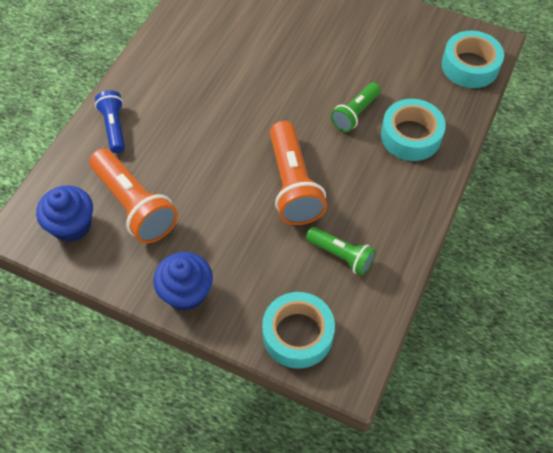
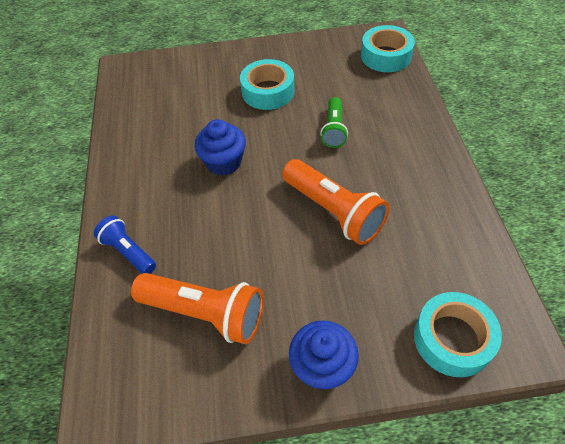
camera: 30 degrees left, 5 degrees down
blue cupcake [36,185,93,242] -> blue cupcake moved to [194,119,246,175]
green flashlight [306,227,376,276] -> none
turquoise tape [381,99,446,161] -> turquoise tape moved to [240,59,294,110]

